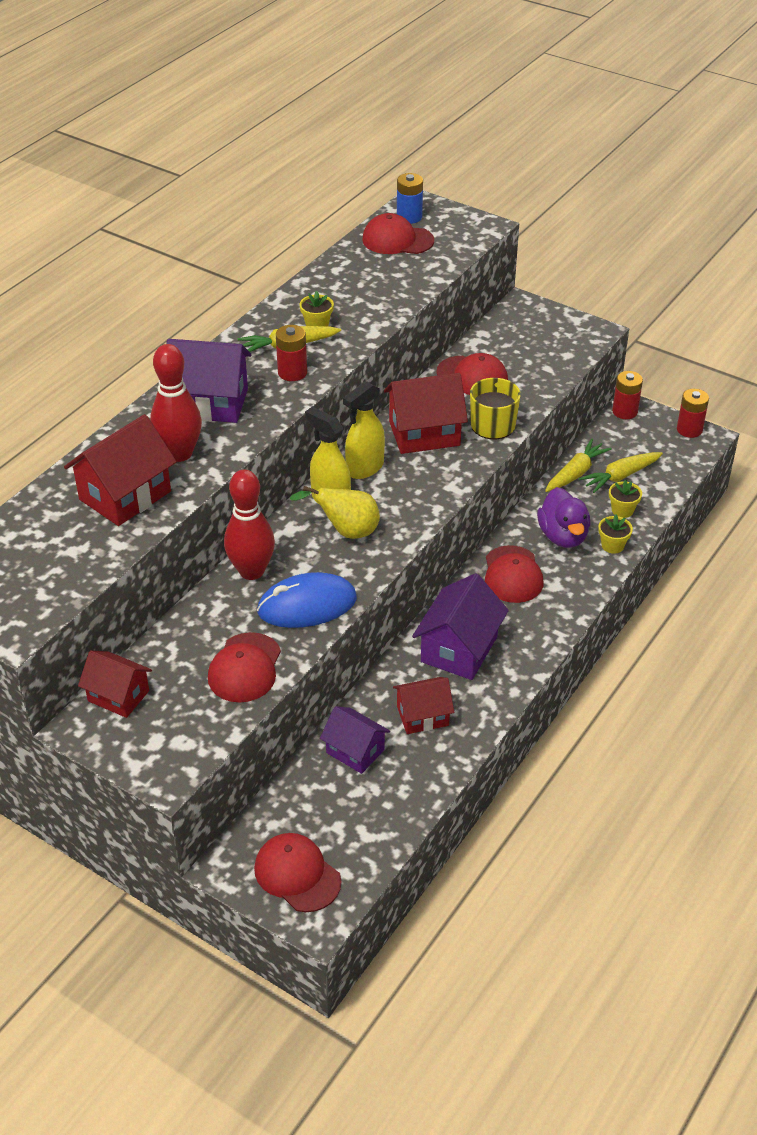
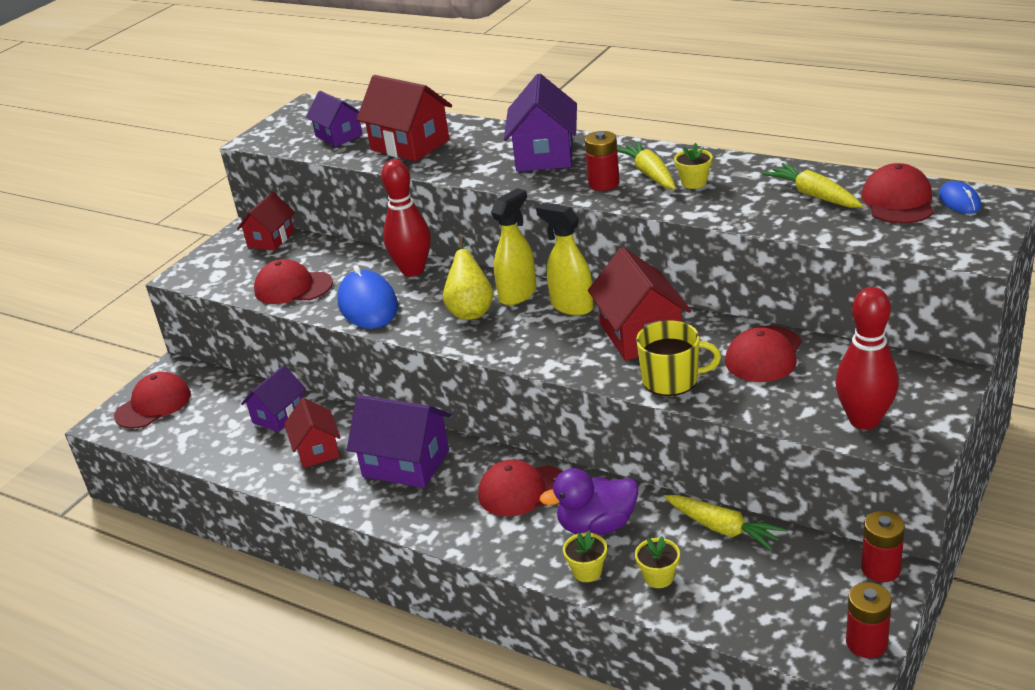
camera: 90 degrees right, 10 degrees down
red bowling pin [150,344,202,462] -> red bowling pin moved to [835,287,899,430]
blue battery [397,173,423,224] -> blue mouse [939,181,981,214]
yellow carrot [579,452,663,493] -> yellow carrot moved to [763,163,863,208]
none -> purple house [306,91,362,147]

